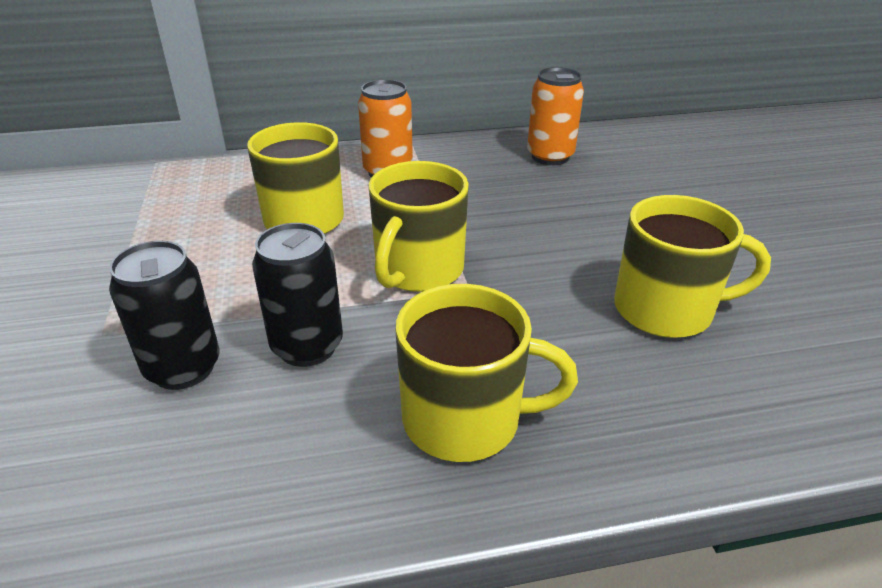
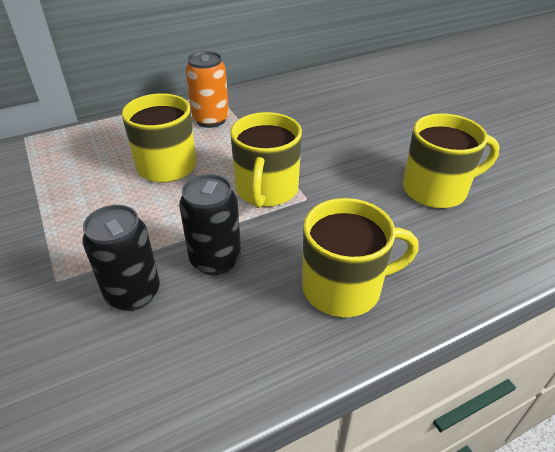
camera: 15 degrees left, 5 degrees up
orange can [527,67,584,165] -> none

